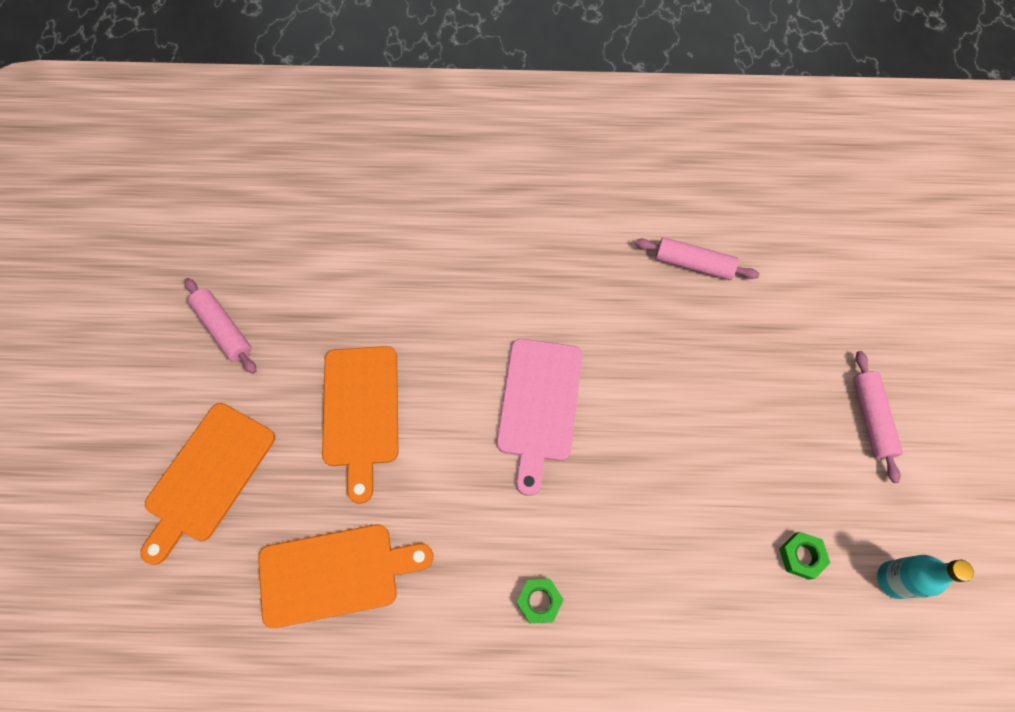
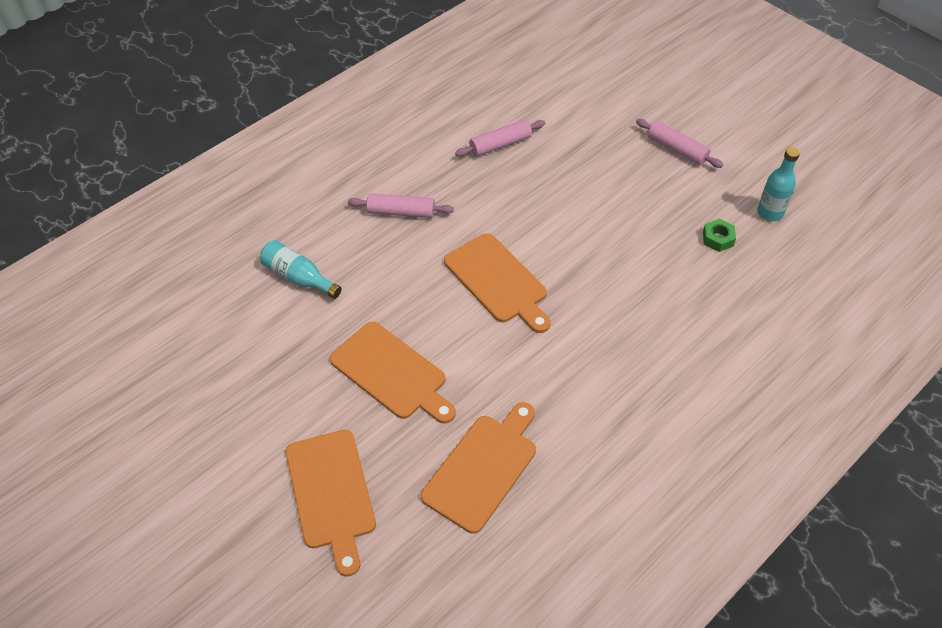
camera: 45 degrees left, 15 degrees down
pink rolling pin [184,278,256,374] -> pink rolling pin moved to [348,193,454,218]
pink cutting board [497,339,582,496] -> orange cutting board [444,233,551,333]
green nut [517,579,564,623] -> none
none -> turquoise bottle [260,240,342,299]

